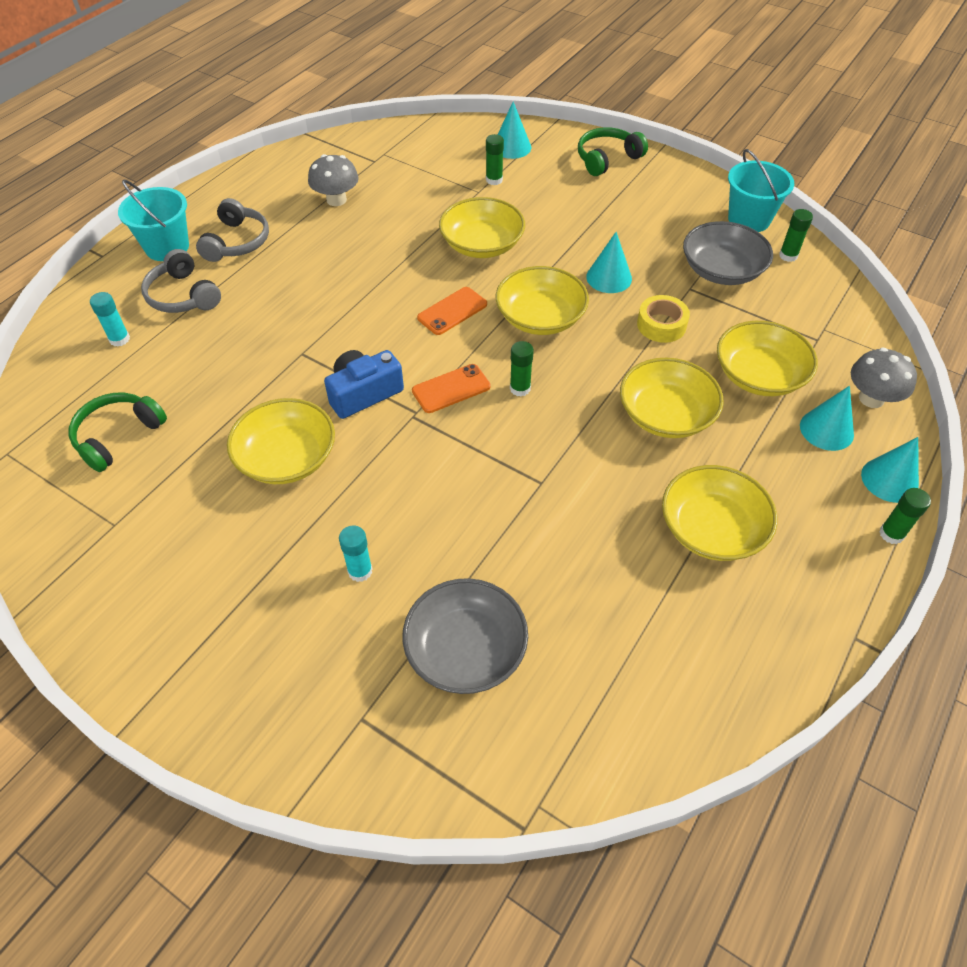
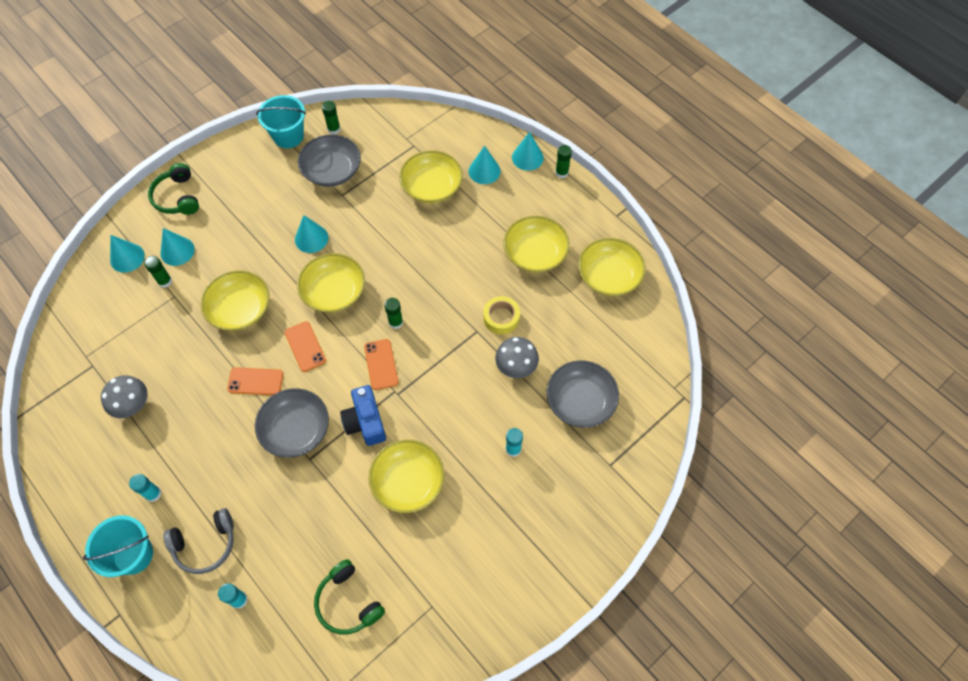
camera: 75 degrees left, 10 degrees up
grey headphones [196,198,269,262] -> turquoise glue stick [129,474,162,502]
yellow bowl [620,358,724,438] -> yellow bowl moved to [578,238,646,296]
yellow tape [637,295,690,343] -> yellow tape moved to [483,296,520,335]
grey mushroom [851,347,917,408] -> grey mushroom moved to [495,337,539,378]
none -> turquoise cone [160,228,195,266]
none -> orange phone [227,367,283,395]
none -> grey bowl [255,388,329,458]

